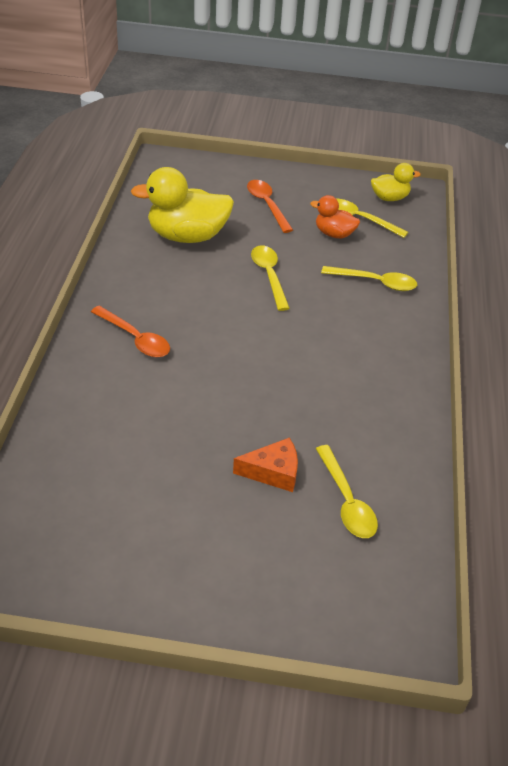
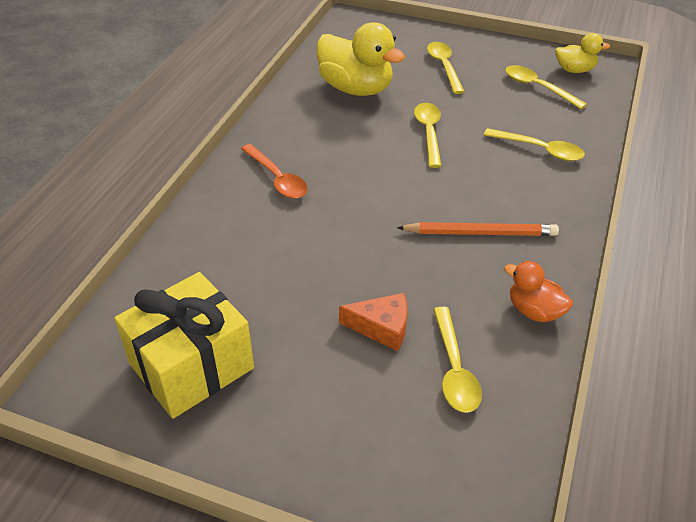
camera: 15 degrees right, 0 degrees up
yellow duck [131,167,234,243] -> yellow duck turned 150 degrees counterclockwise [316,22,405,96]
orange spoon [247,180,293,233] -> yellow spoon [427,42,465,94]
orange duck [310,195,360,239] -> orange duck moved to [504,261,573,322]
none -> yellow gift [114,272,254,419]
none -> orange pencil [397,222,559,236]

